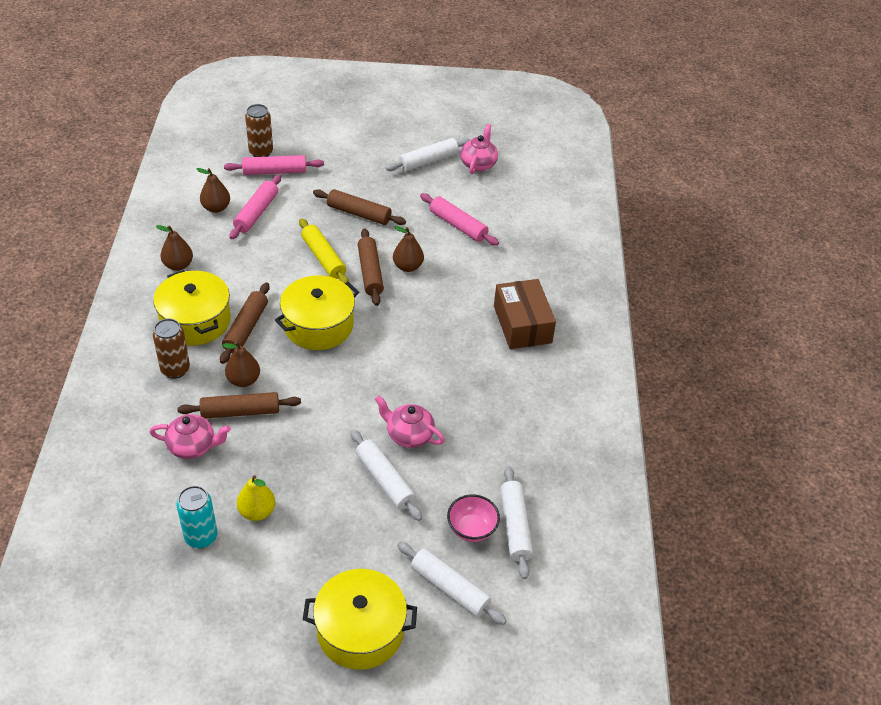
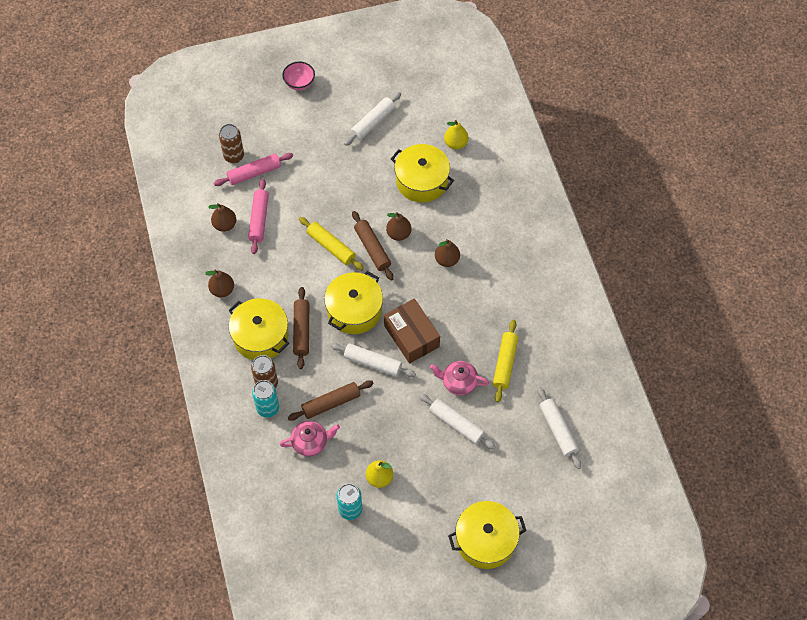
camera: 15 degrees left, 15 degrees up
brown pear [222,341,260,387] -> brown pear moved to [435,239,460,267]
brown rolling pin [313,189,406,225] -> none
white rolling pin [397,542,507,625] -> white rolling pin moved to [330,343,416,377]
pink rolling pin [420,193,499,246] -> yellow pot [391,144,454,203]
pink bowl [447,494,500,542] -> pink bowl moved to [282,61,315,90]
pink teapot [461,124,498,174] -> none
brown box [494,279,556,349] -> brown box moved to [384,299,440,364]
none -> turquoise can [252,380,279,418]
none -> yellow pear [444,120,468,149]
none -> yellow rolling pin [493,320,518,402]

